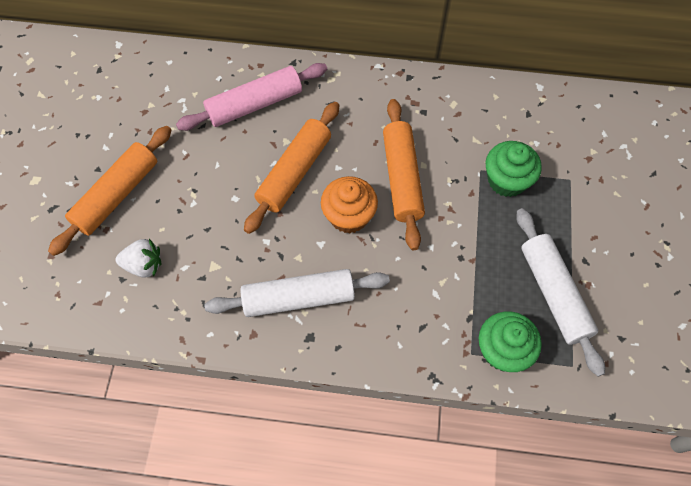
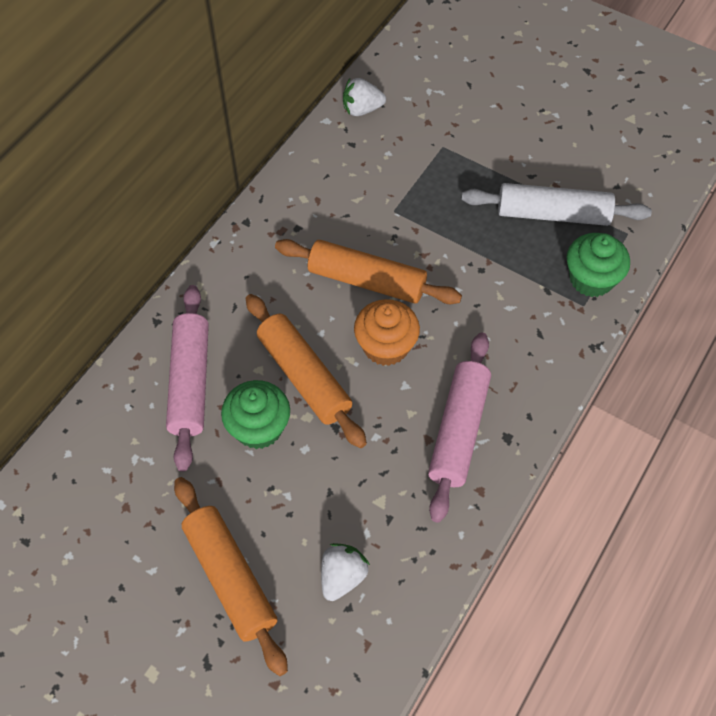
camera: 65 degrees left, 5 degrees down
white rolling pin [204,269,390,317] -> pink rolling pin [428,332,491,523]
green cupcake [486,141,542,197] -> green cupcake moved to [221,380,290,449]
none -> white strawberry [343,78,386,116]

